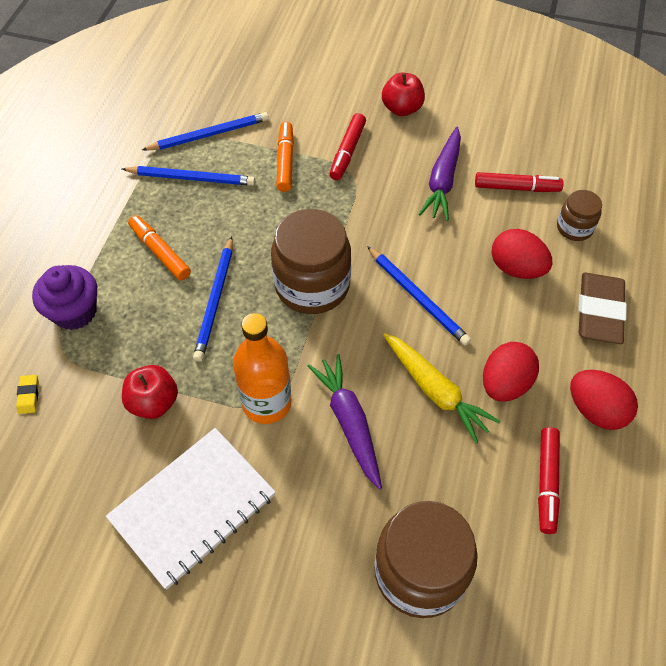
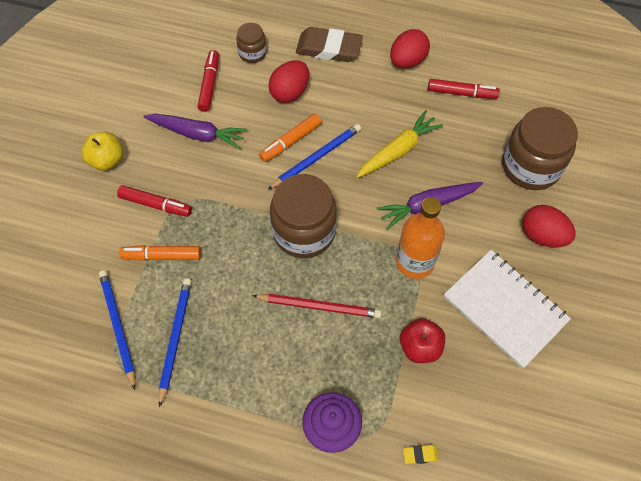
camera: 90 degrees left, 5 degrees up
orange marker [128,215,191,280] -> orange marker moved to [259,114,322,162]
blue pencil [193,236,233,362] -> red pencil [252,294,382,318]
red apple [382,73,425,116] -> yellow apple [81,132,123,171]
red egg [483,342,539,402] -> red egg moved to [522,205,576,248]

